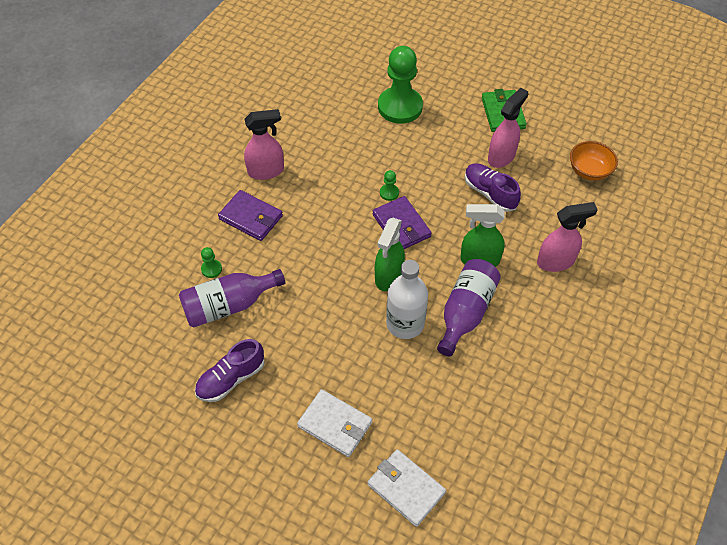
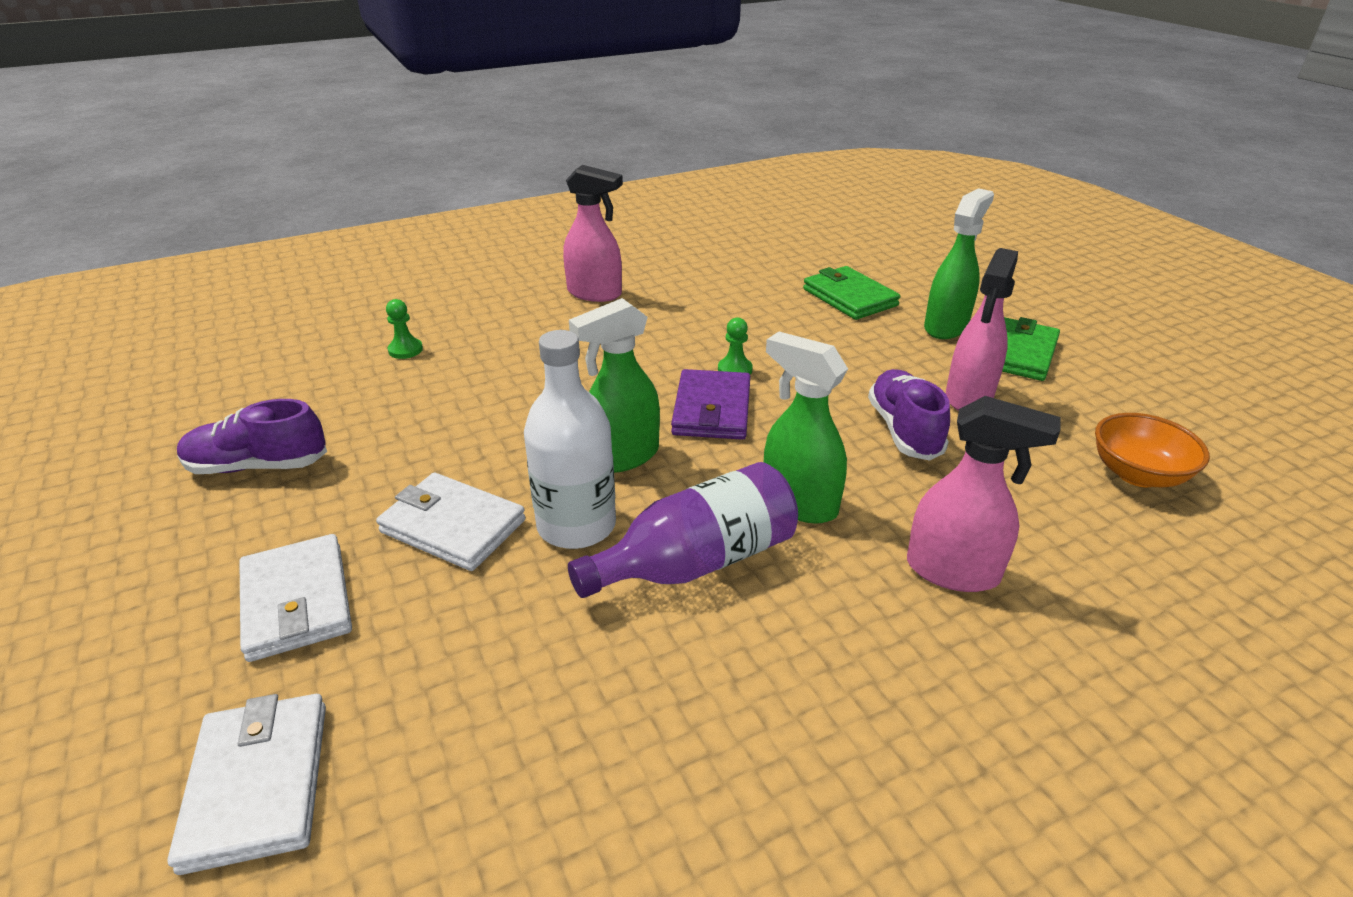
camera: 35 degrees right, 20 degrees down
purple bottle [179,269,285,328] -> none
purple wallet [218,190,283,241] -> none
green pawn [378,46,423,124] -> green wallet [803,266,900,320]
pink spray bottle [488,88,528,168] -> pink spray bottle turned 135 degrees clockwise [946,248,1018,411]
none -> white wallet [376,473,526,571]
none -> green spray bottle [924,188,994,339]

